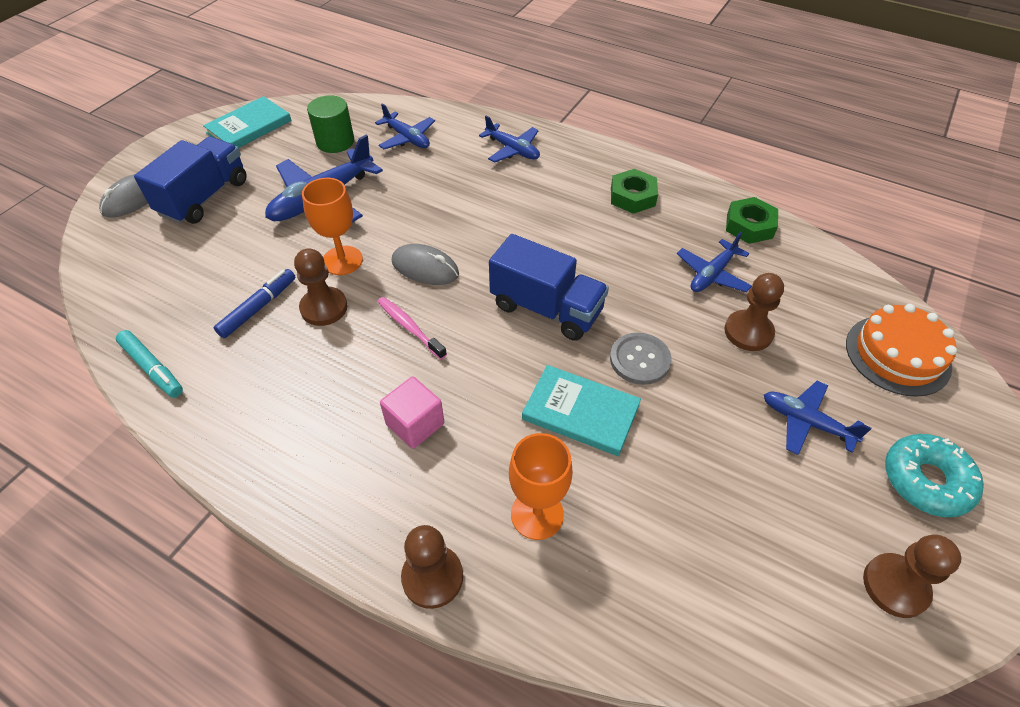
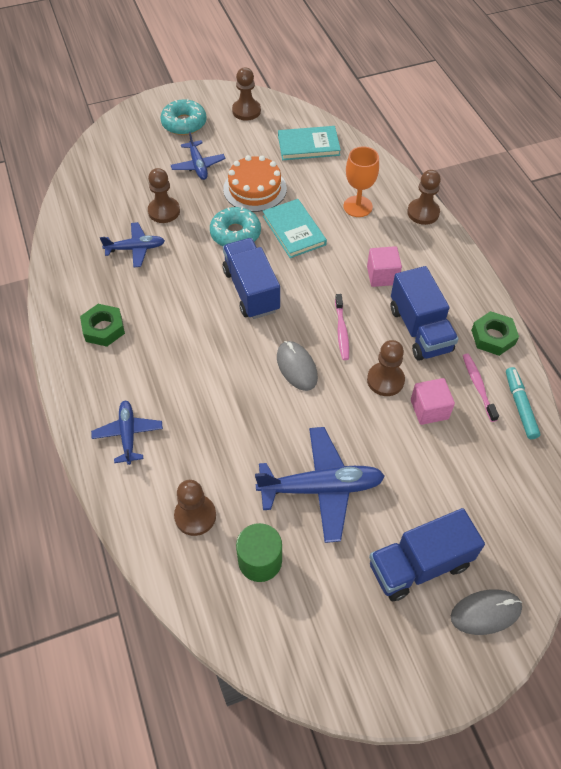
camera: 140 degrees left, 5 degrees up
turquoise book [203,96,292,148] -> turquoise book moved to [278,126,341,160]
blue marker [214,269,295,338] -> pink cube [411,378,455,425]
orange goblet [302,178,363,275] -> none
blue plane [375,103,435,149] -> brown pawn [174,480,216,536]
grey button [610,333,671,385] -> turquoise donut [210,207,261,246]
green nut [726,197,778,244] -> green nut moved to [471,311,519,356]
orange cake [846,304,957,397] -> orange cake moved to [223,155,287,212]
none -> blue truck [390,266,459,361]
none -> pink toothbrush [463,354,499,422]

